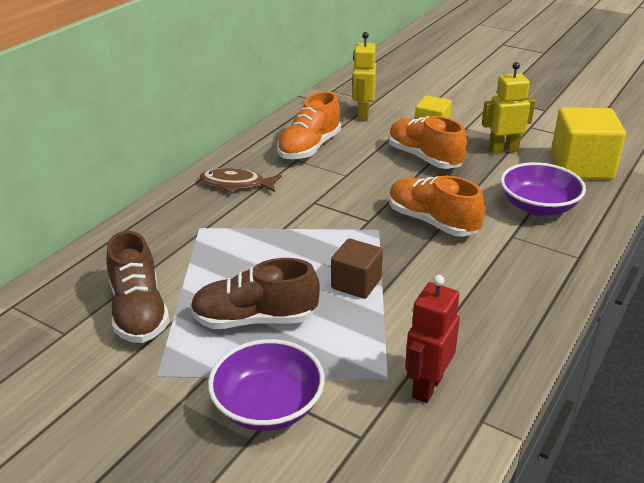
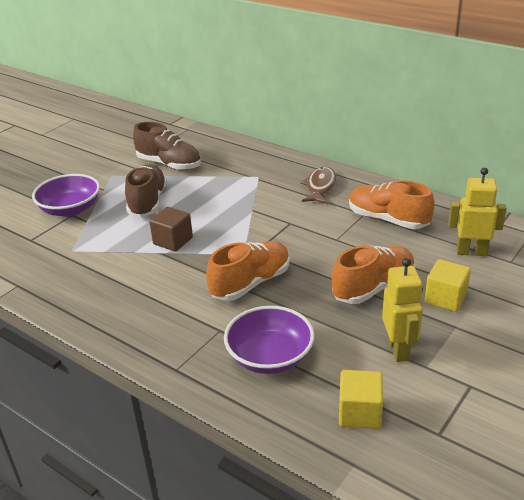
camera: 95 degrees right, 0 degrees up
brown shoe [107,231,170,343] -> brown shoe turned 135 degrees counterclockwise [133,122,201,170]
red robot [405,275,460,403] -> none
yellow cube [551,107,626,180] -> yellow cube [339,370,383,429], size x0.59

